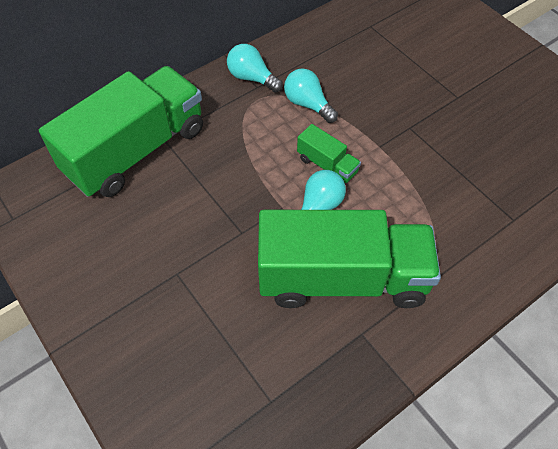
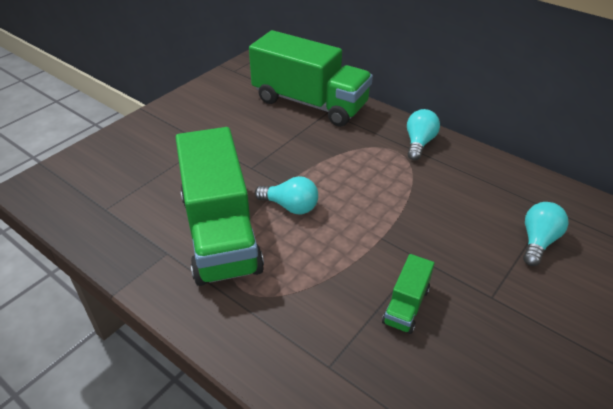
camera: 75 degrees right, 15 degrees down
turquoise light bulb [284,69,338,123] -> turquoise light bulb moved to [523,202,569,266]
green truck [297,124,361,183] -> green truck moved to [382,254,435,334]

